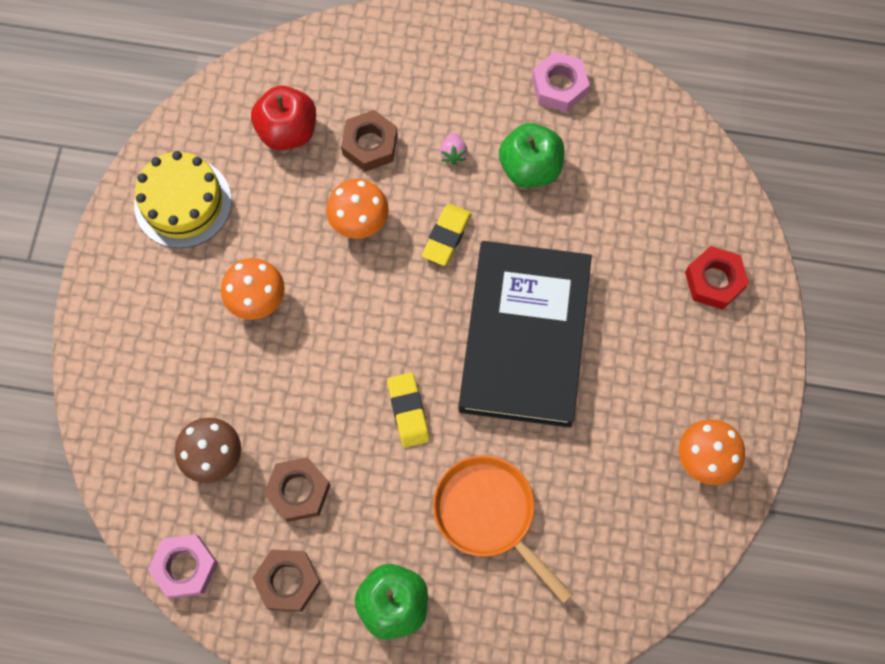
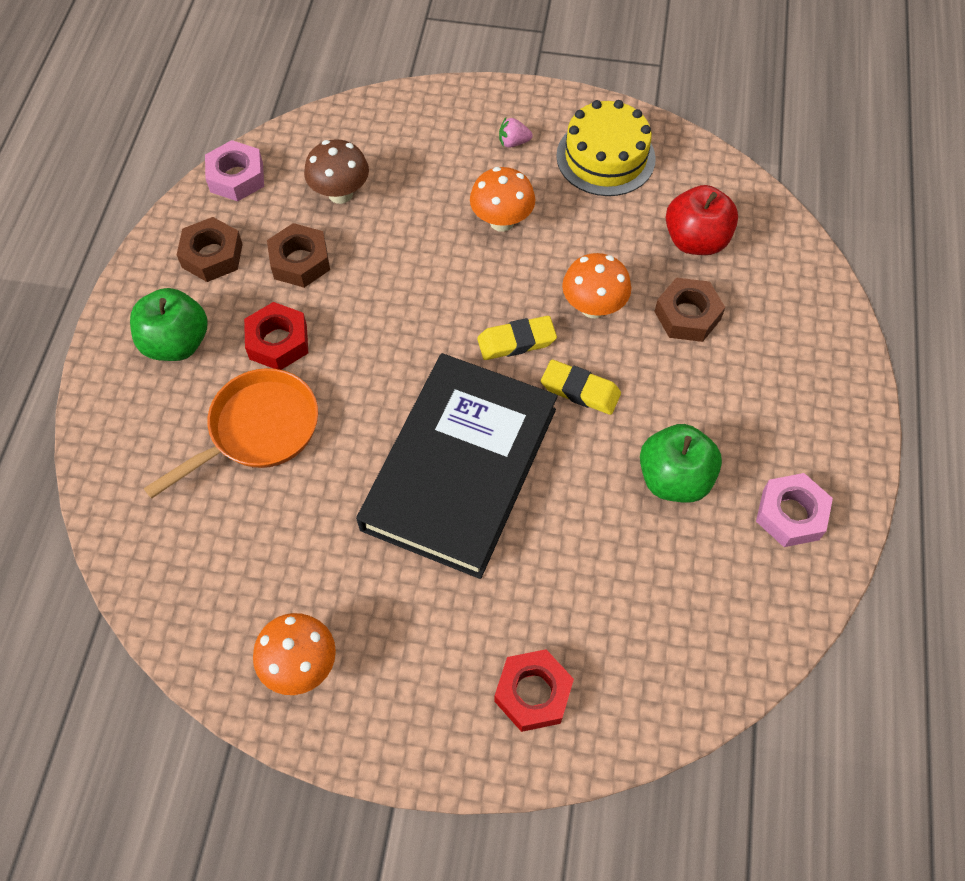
camera: 90 degrees right, 10 degrees down
yellow eraser [387,372,429,447] -> yellow eraser moved to [477,316,557,360]
pink strawberry [440,133,468,165] -> pink strawberry moved to [499,117,533,148]
black book [458,241,592,428] -> black book turned 75 degrees counterclockwise [356,353,558,579]
none -> red nut [244,302,308,370]

